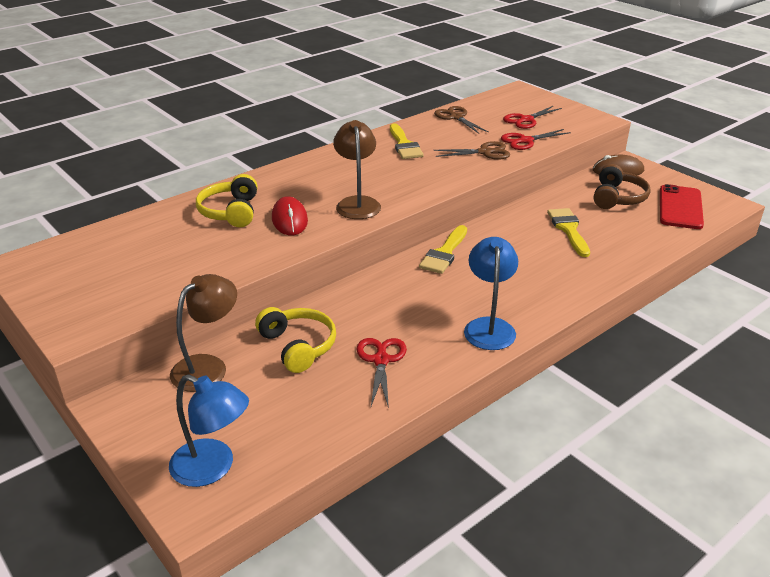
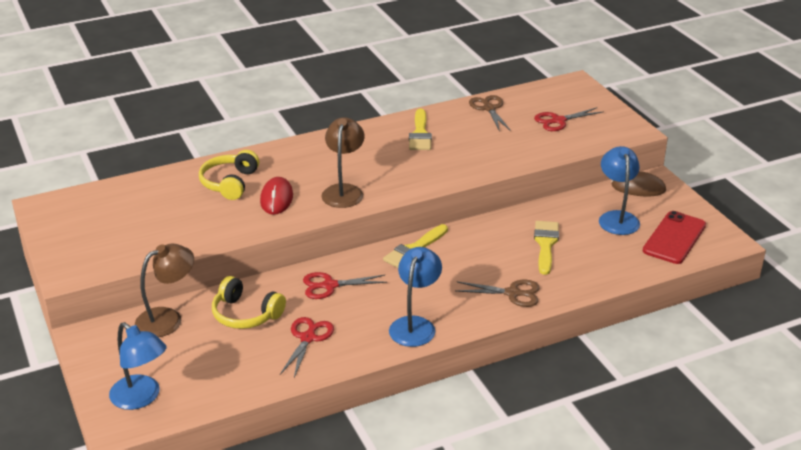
camera: 15 degrees right, 0 degrees up
yellow headphones [255,307,336,373] -> yellow headphones turned 135 degrees clockwise [212,276,286,329]
brown scissors [434,141,510,160] -> brown scissors moved to [456,280,540,307]
red scissors [501,129,571,150] -> red scissors moved to [303,272,387,299]
brown headphones [594,164,651,209] -> blue lamp [599,146,640,235]

